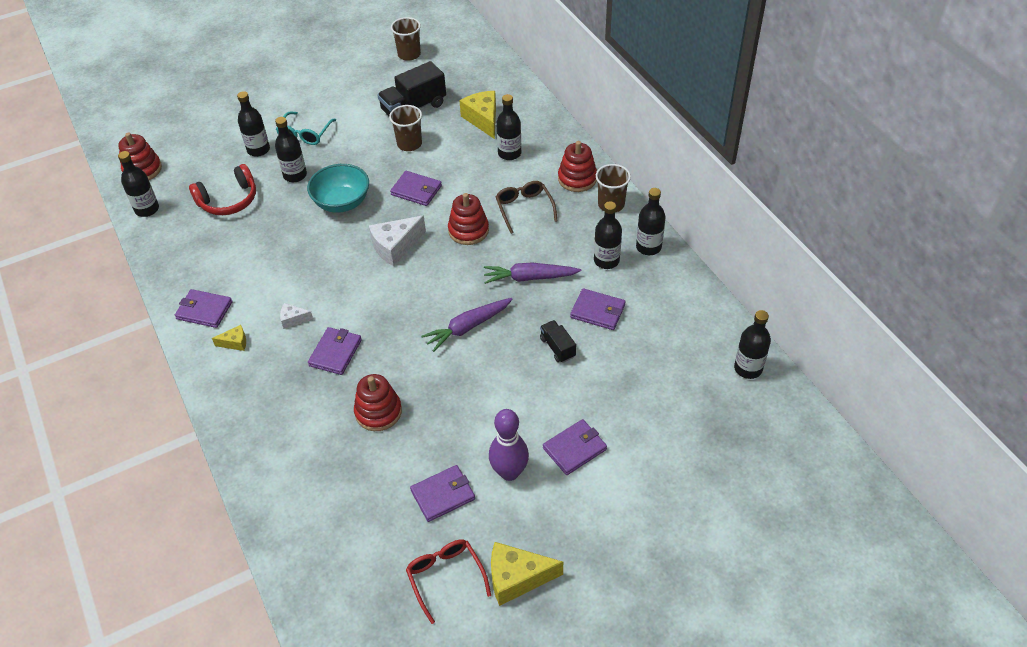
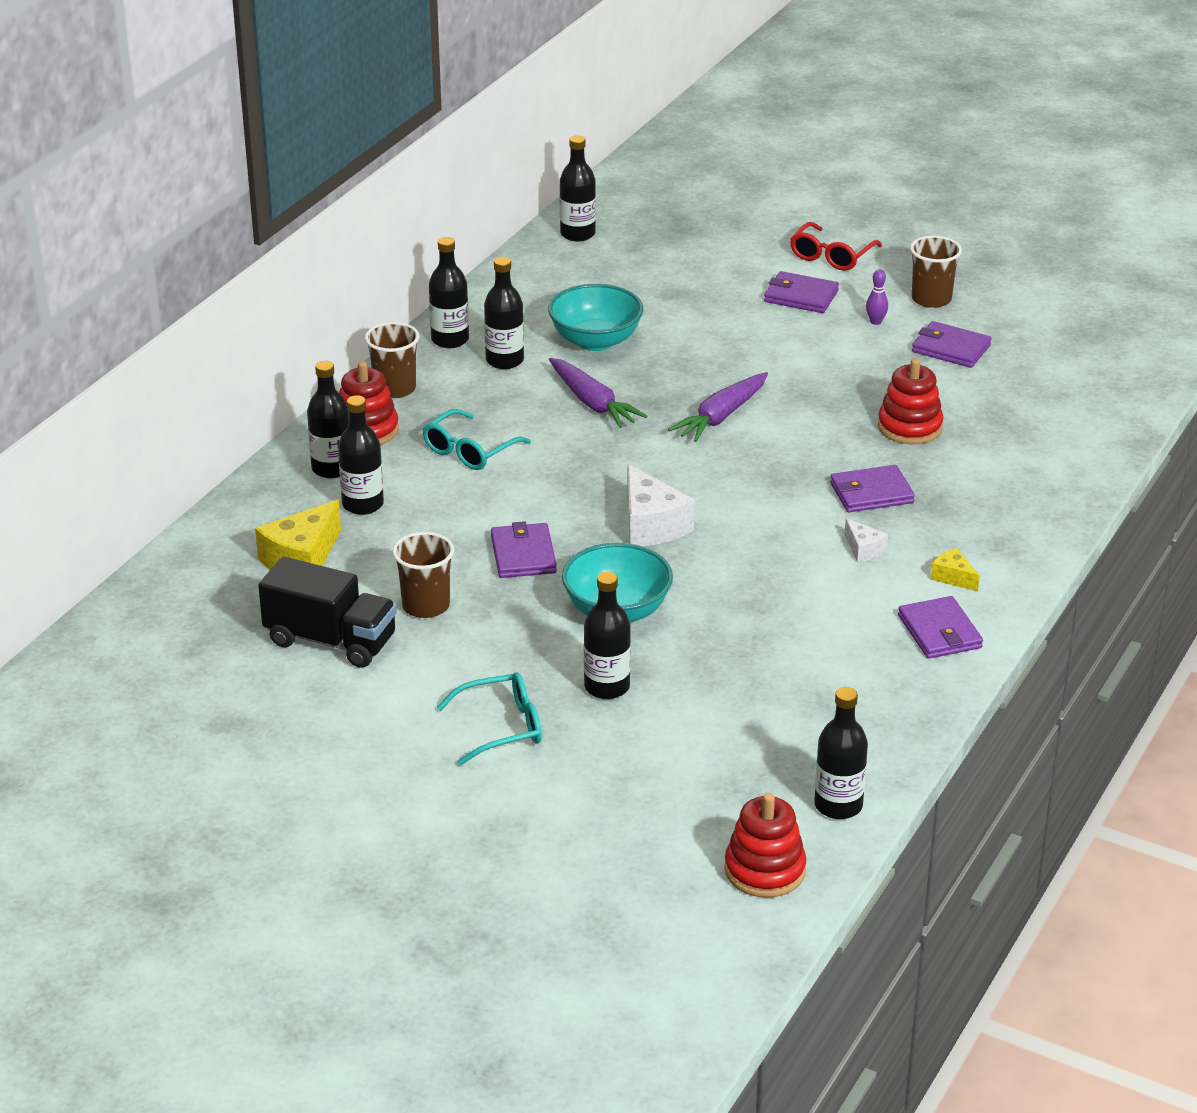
camera: 125 degrees left, 15 degrees down
red headphones [189,164,256,215] -> none
black bottle [237,91,270,157] -> black bottle moved to [307,361,349,478]
white cheese [369,216,426,266] -> white cheese turned 45 degrees clockwise [627,464,695,546]
brown cup [391,17,421,61] -> brown cup moved to [910,236,962,308]
red glasses [406,539,491,624] -> red glasses moved to [790,222,882,271]
purple carrot [421,298,513,352] -> purple carrot turned 105 degrees clockwise [668,372,768,442]
red stacking toy [448,193,489,245] -> none
purple bowling pin [489,409,529,481] -> purple bowling pin [866,269,888,325], size x0.46
yellow cheese [491,542,563,606] -> none
brown glasses [496,181,558,234] -> turquoise glasses [423,409,531,470]
black truck [540,320,576,363] -> none
purple wallet [570,288,626,330] -> turquoise bowl [548,284,643,351]

